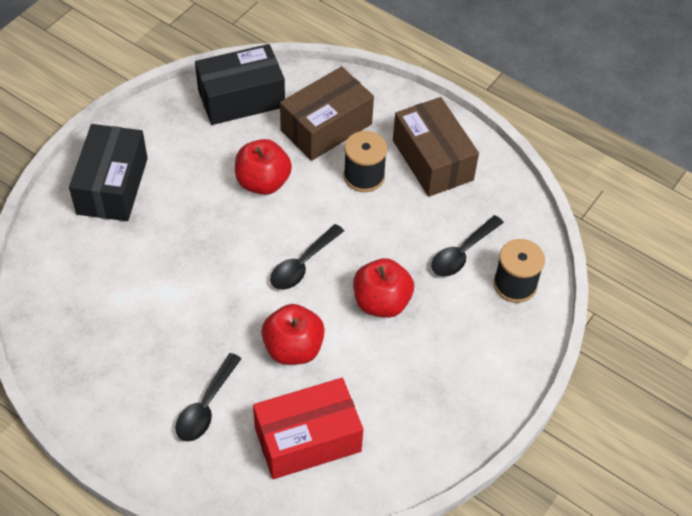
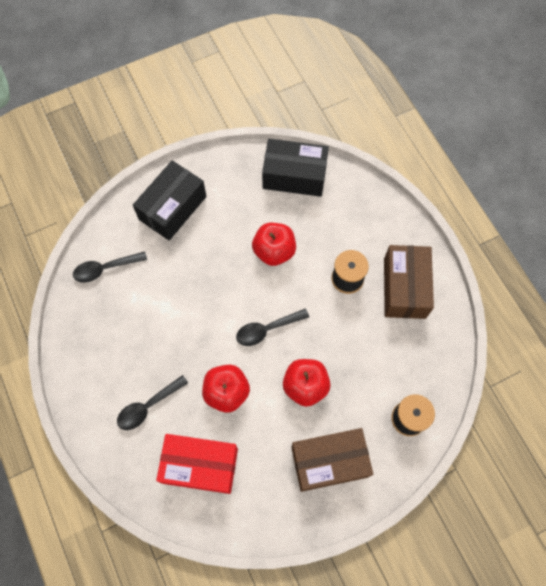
camera: 30 degrees right, 15 degrees up
brown box [280,66,374,161] -> brown box moved to [291,428,373,492]
black spoon [431,215,504,277] -> black spoon moved to [73,251,147,282]

